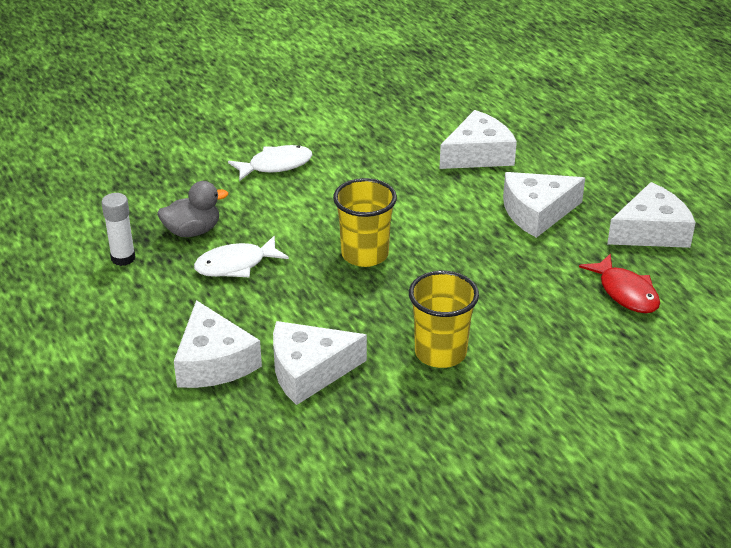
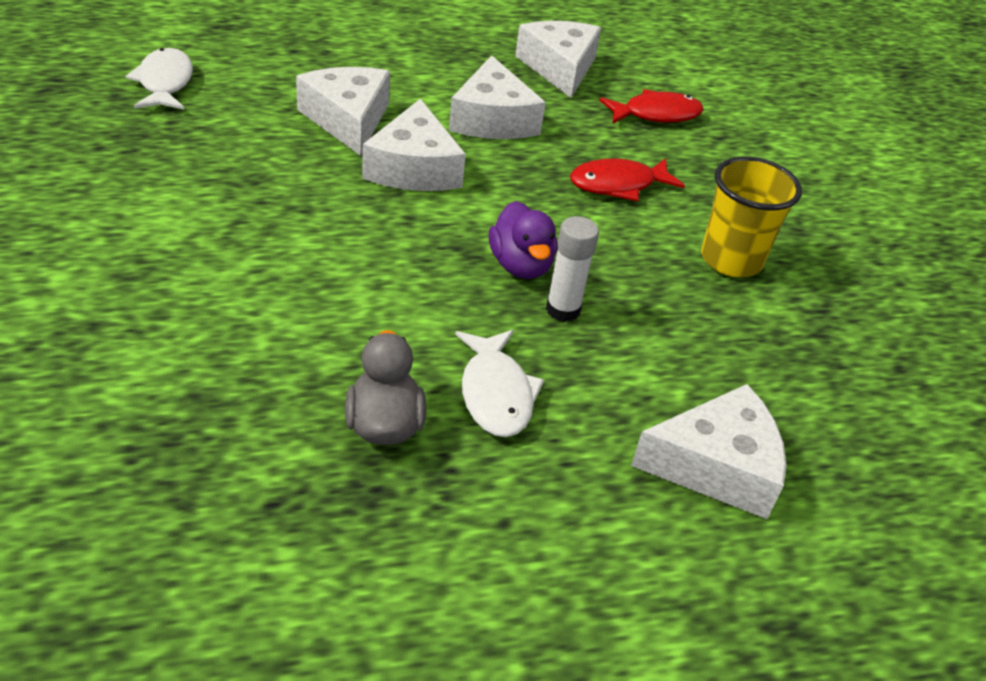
camera: 80 degrees left, 5 degrees up
white glue stick [101,193,135,266] -> white glue stick moved to [546,216,599,322]
white fish [228,145,312,181] -> white fish moved to [125,48,193,109]
white cheese [273,321,367,405] -> white cheese moved to [362,98,466,191]
yellow cup [333,178,397,267] -> purple duck [489,201,557,279]
none -> red fish [570,158,685,201]

